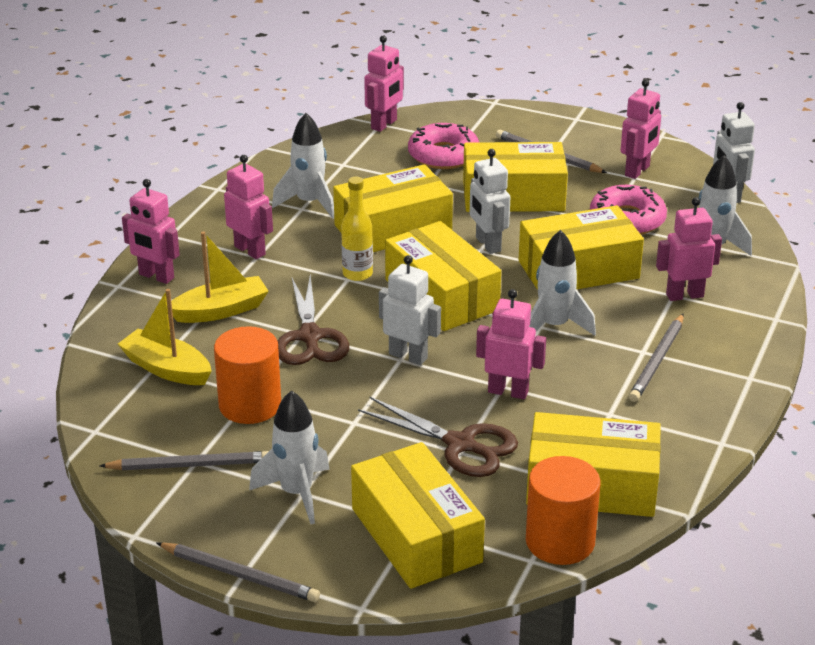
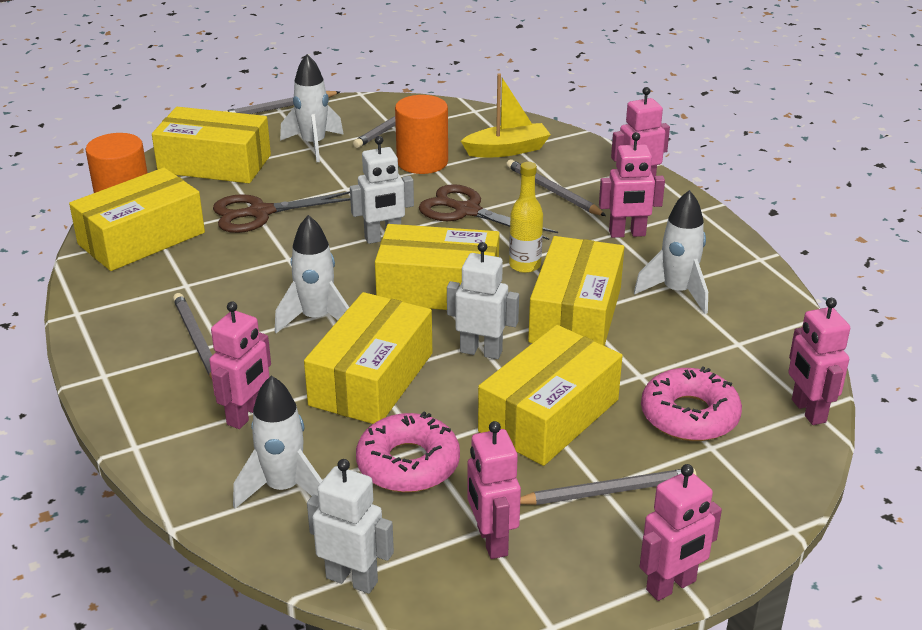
camera: 130 degrees right, 0 degrees up
yellow boat [171,231,269,323] -> grey pencil [506,159,606,216]
pink robot [476,289,546,399] -> pink robot moved to [640,464,722,601]

